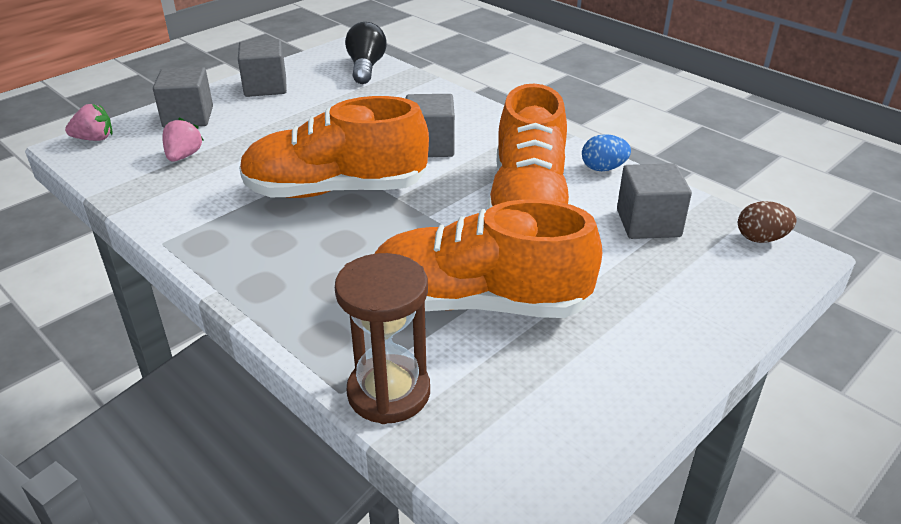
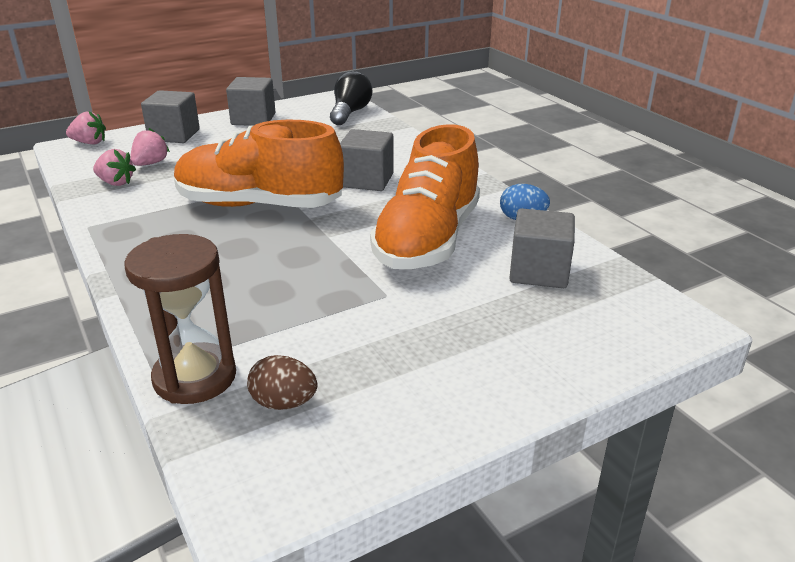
camera: 15 degrees right, 5 degrees down
orange shoe [374,199,602,318] -> none
brown egg [738,201,796,243] -> brown egg moved to [247,355,317,410]
none -> pink strawberry [93,149,136,186]

